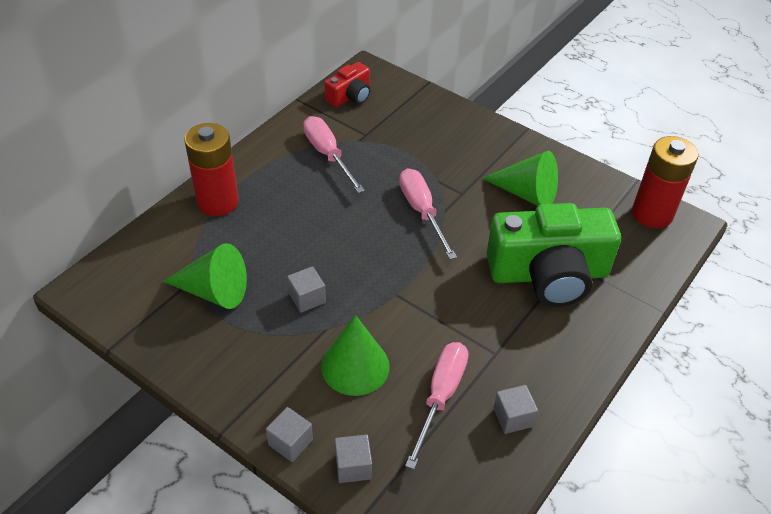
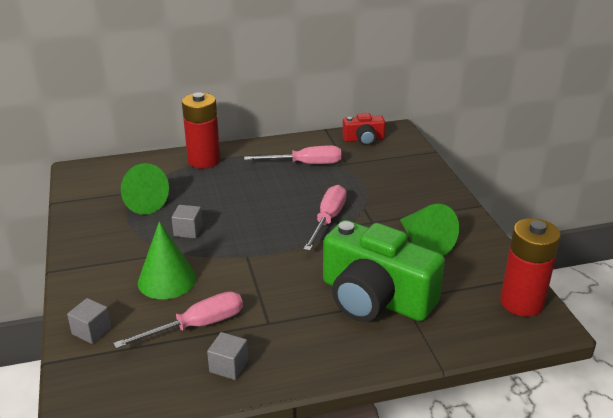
camera: 40 degrees right, 15 degrees down
grey cube [266,407,313,462] -> none
pink screwdriver [303,116,365,193] -> pink screwdriver turned 75 degrees clockwise [244,146,341,164]

